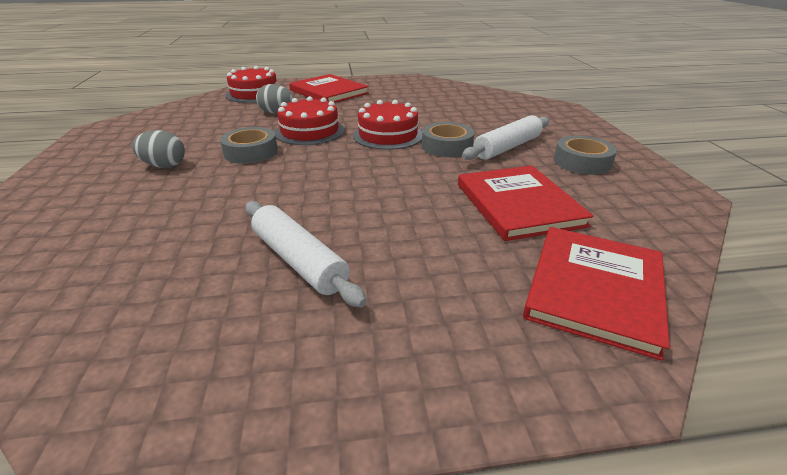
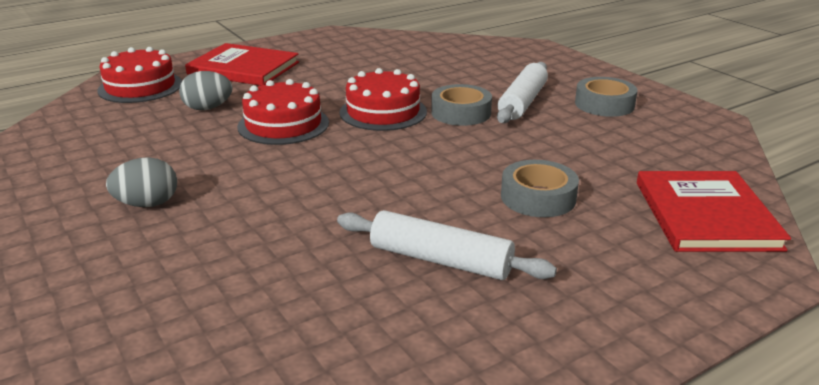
camera: 25 degrees left, 5 degrees down
grey tape [220,127,278,164] -> grey tape moved to [501,160,579,217]
red book [458,166,594,241] -> none

